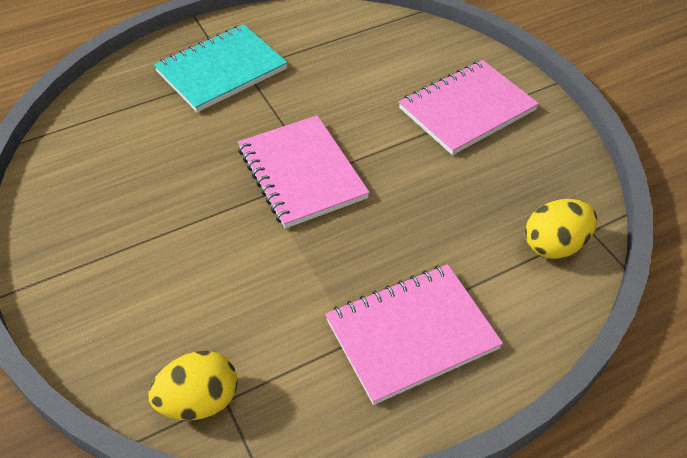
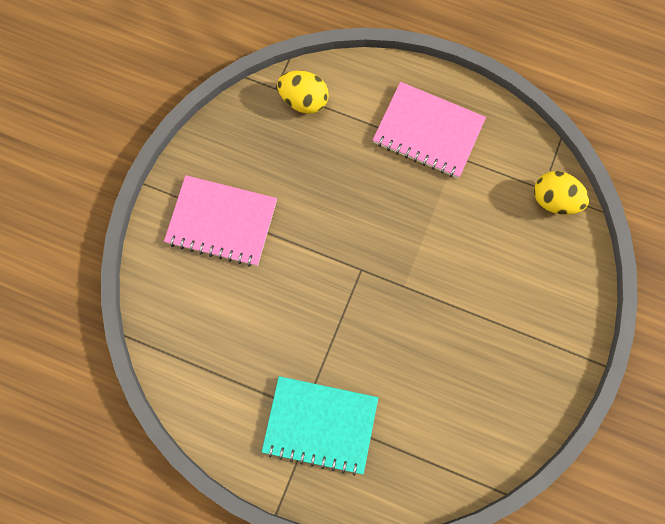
camera: 130 degrees left, 25 degrees up
pink notebook [238,115,370,229] -> none

